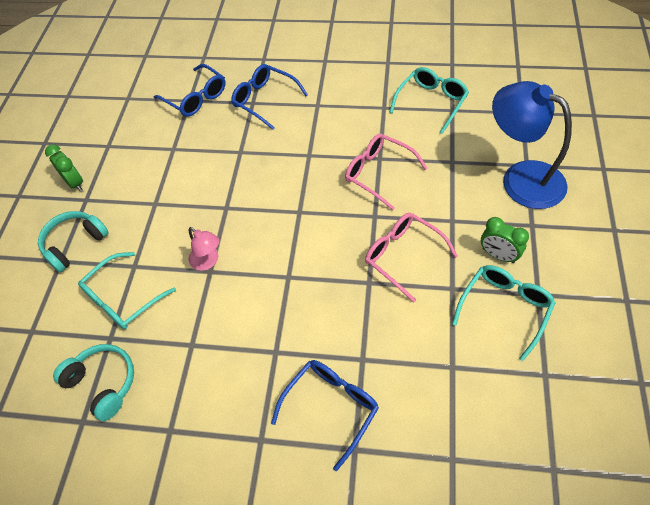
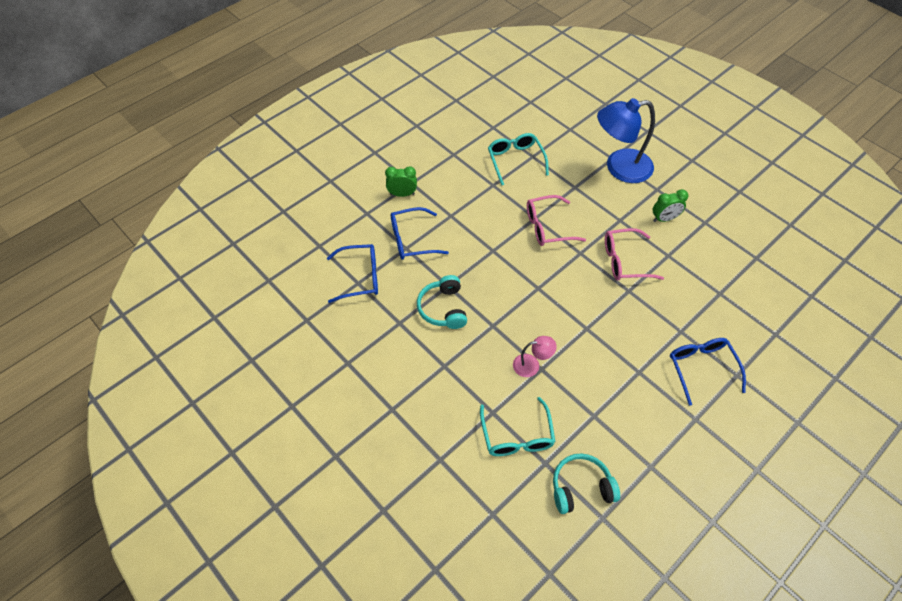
camera: 55 degrees left, 0 degrees up
turquoise headphones [38,211,109,272] -> turquoise headphones moved to [417,275,467,329]
green clock [45,144,83,191] -> green clock moved to [385,166,417,197]
turquoise glasses [452,265,556,361] -> none

